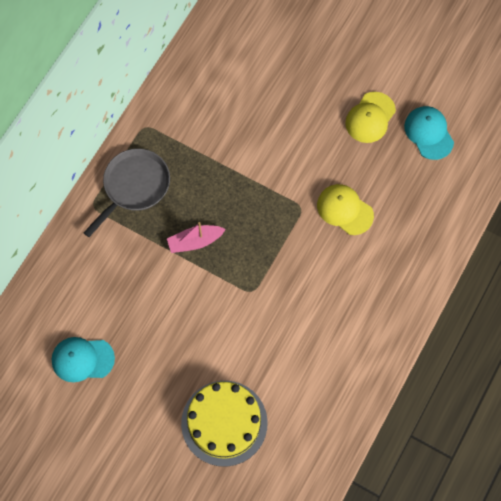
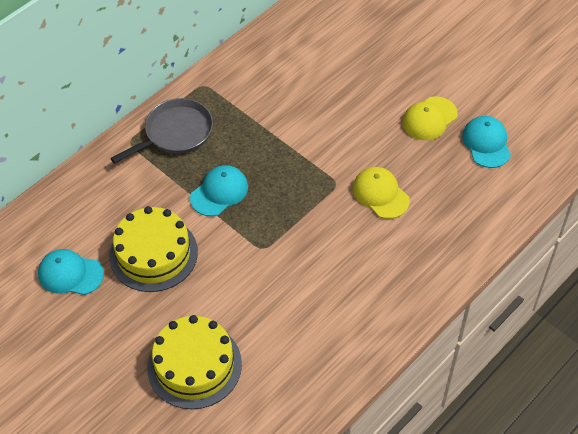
camera: 15 degrees right, 15 degrees down
pink boat [167,222,226,253] -> turquoise cap [190,165,248,216]
none -> yellow cake [109,206,198,292]

